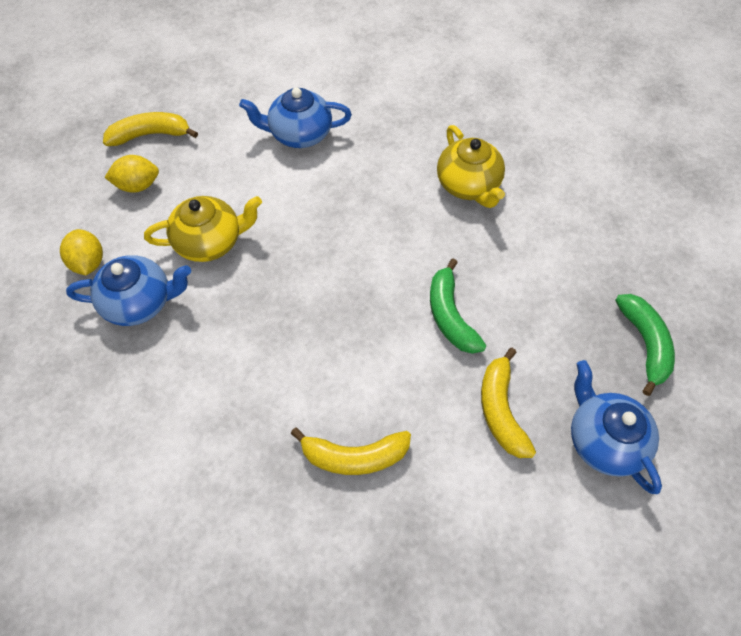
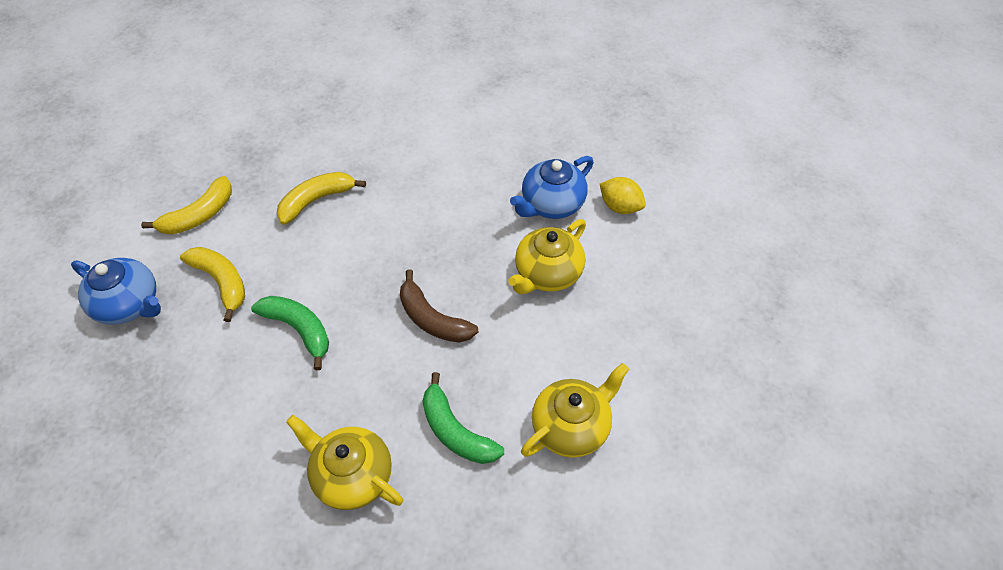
camera: 145 degrees right, 5 degrees down
yellow banana [103,112,198,146] -> yellow banana moved to [141,176,232,235]
yellow lemon [104,155,159,193] -> none
blue teapot [239,87,352,148] -> yellow teapot [521,363,629,458]
green banana [615,294,675,396] -> green banana moved to [422,372,504,464]
none -> brown banana [400,269,478,343]

